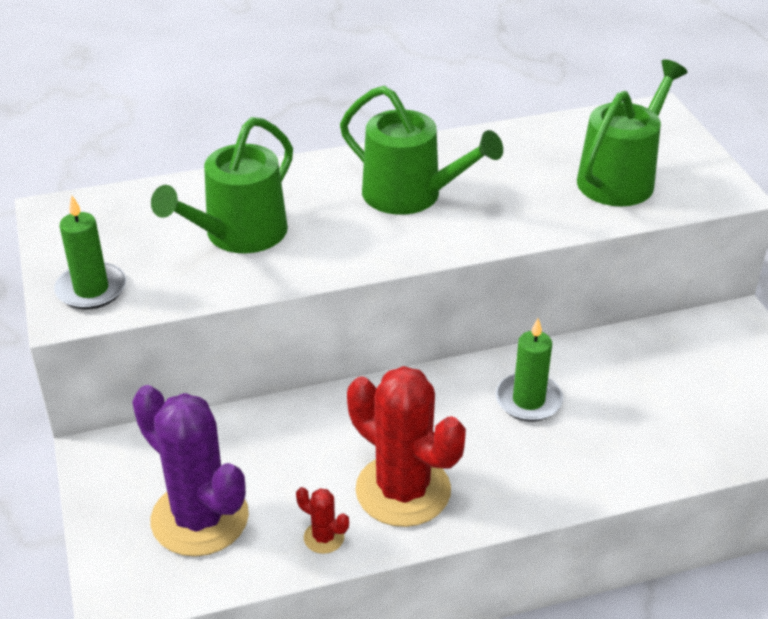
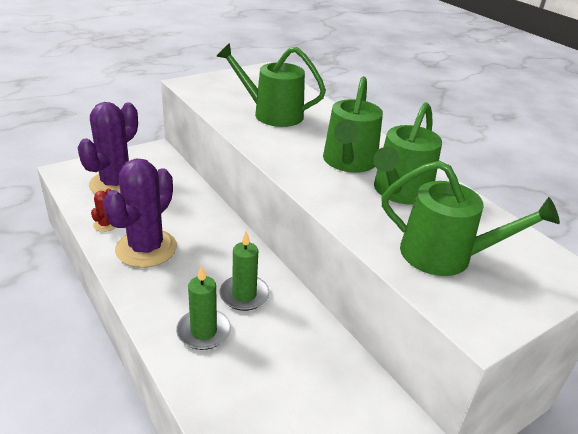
camera: 70 degrees right, 5 degrees down
green candle [54,195,126,309] -> green candle moved to [176,265,231,350]
red cactus [347,366,466,527] -> purple cactus [103,158,177,268]
none -> green watering can [373,102,442,205]

